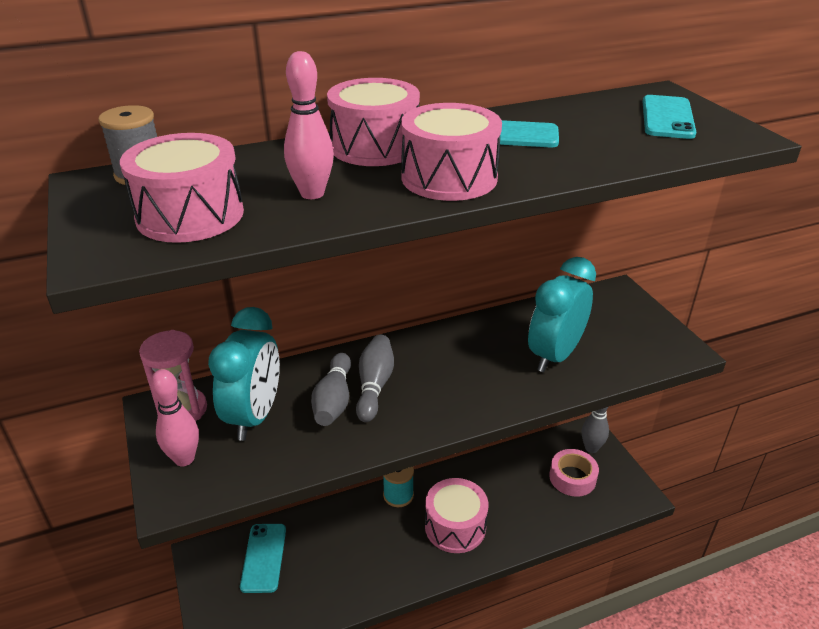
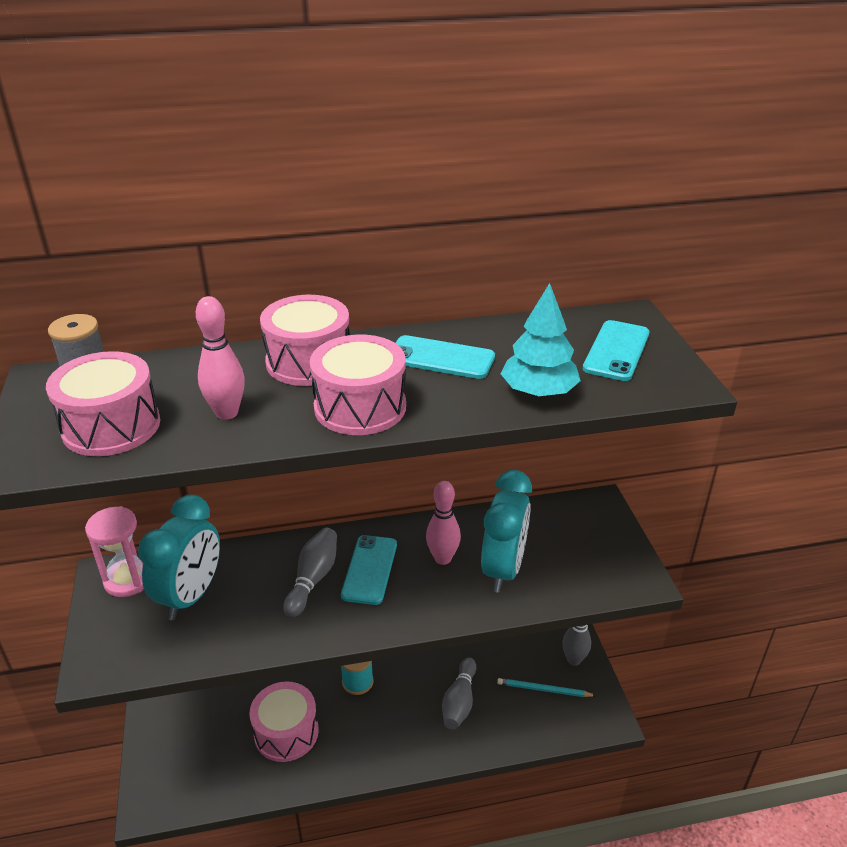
camera: 10 degrees right, 0 degrees up
pink bowling pin [150,369,199,466] -> pink bowling pin moved to [426,481,461,565]
turquoise phone [240,524,286,593] -> turquoise phone moved to [341,535,397,605]
grey bowling pin [311,353,351,426] -> grey bowling pin moved to [442,658,476,729]
pink drum [425,478,488,553] -> pink drum moved to [250,681,319,762]
turquoise clock [528,257,596,372] -> turquoise clock turned 150 degrees clockwise [481,470,532,592]
pink tape [549,449,599,496] -> turquoise pencil [497,678,596,697]
none -> turquoise tree [501,283,581,397]

